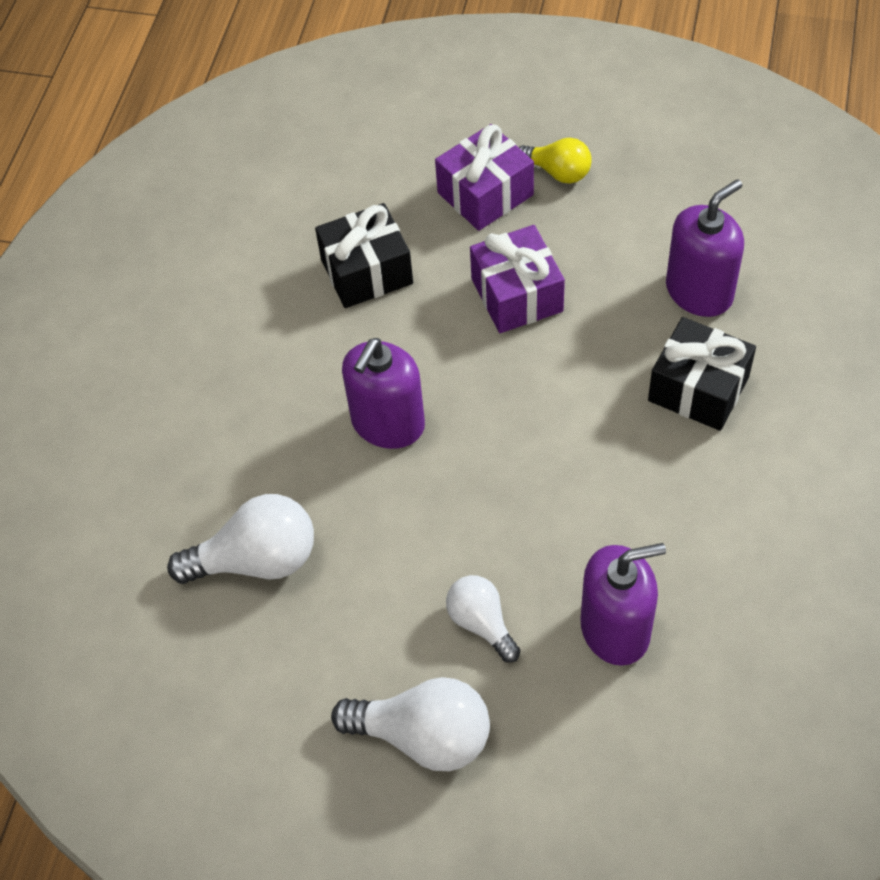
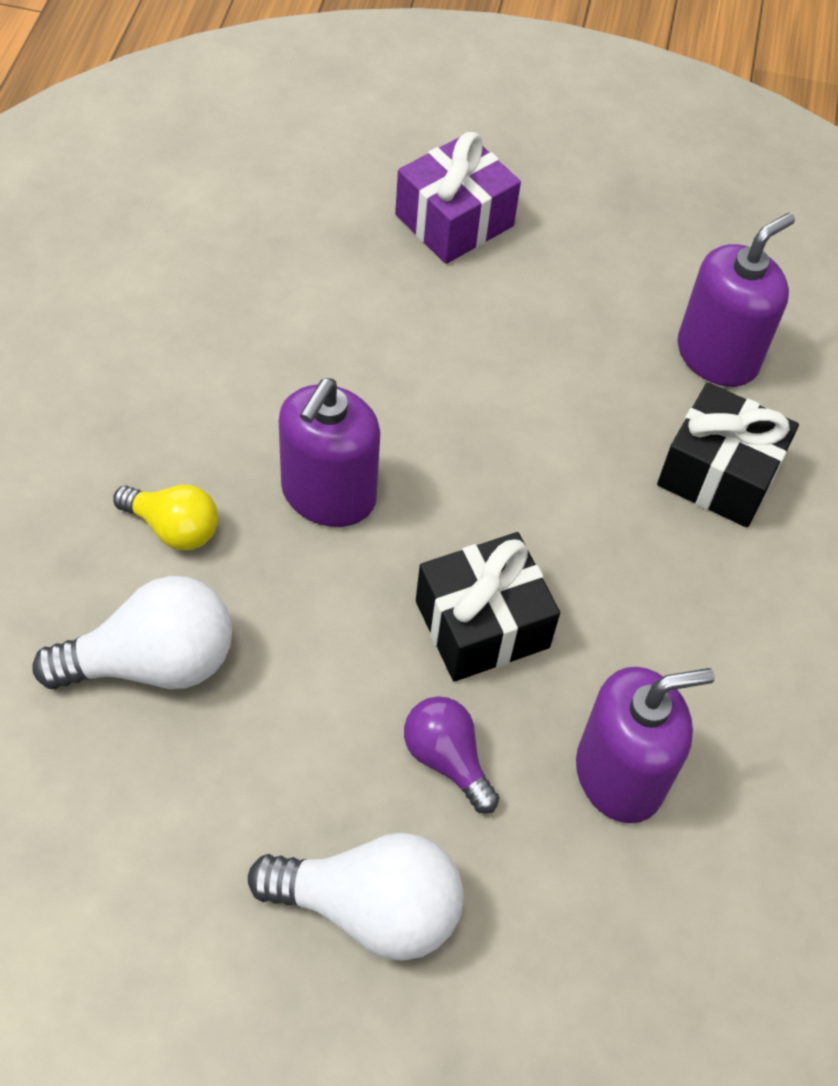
camera: 10 degrees left, 0 degrees up
black gift [315,203,413,308] -> black gift moved to [416,532,560,682]
white light bulb [446,575,520,663] -> purple light bulb [404,696,499,814]
purple gift [470,225,565,333] -> none
yellow light bulb [519,138,592,184] -> yellow light bulb moved to [113,485,218,551]

